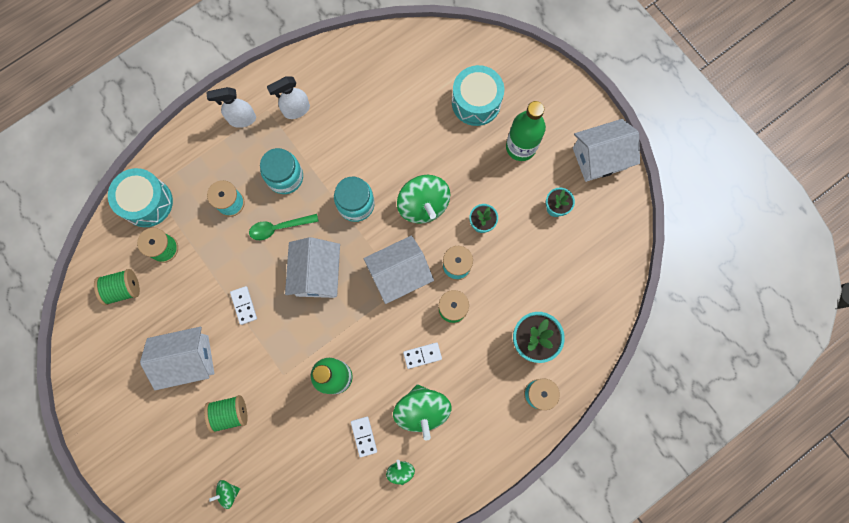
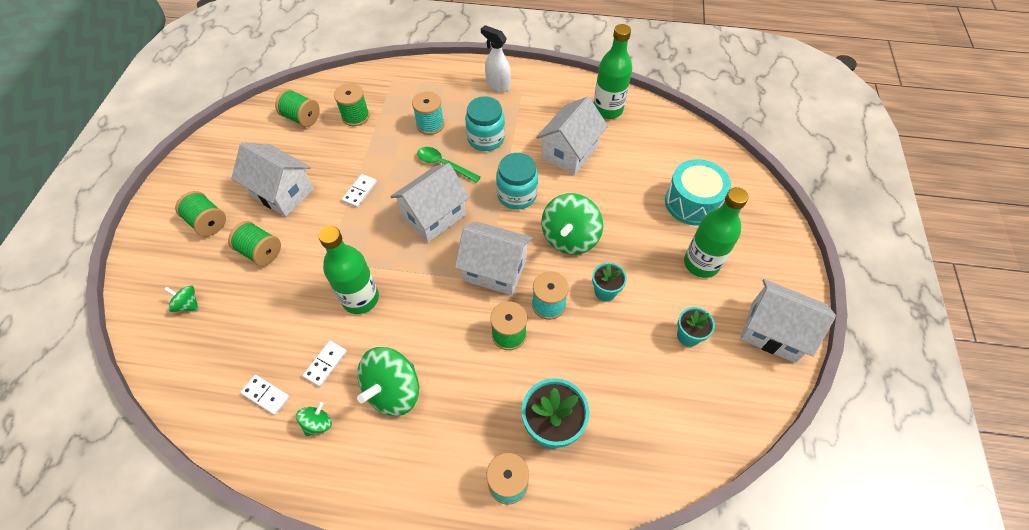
camera: 45 degrees right, 20 degrees down
turquoise drum [108,168,173,227] -> none
white spray bottle [267,76,310,119] -> none
white domino [403,342,442,369] -> white domino moved to [240,375,290,415]
none -> green spool [175,191,226,236]
none -> white house [536,96,608,175]
none -> green bottle [594,24,632,119]

